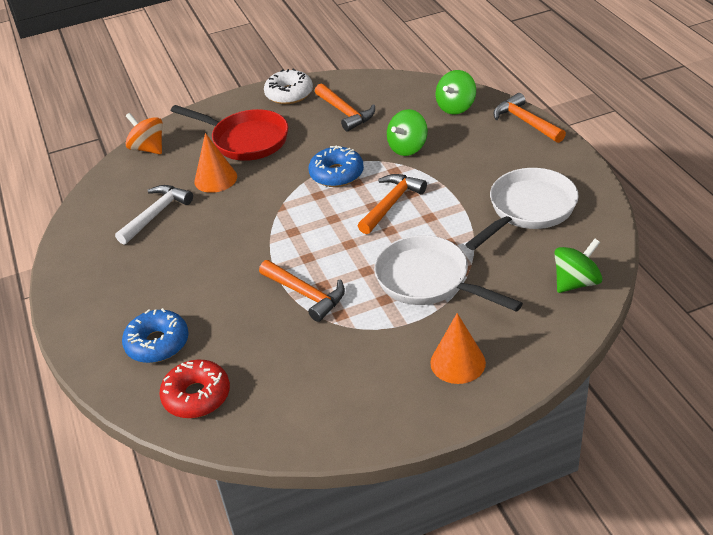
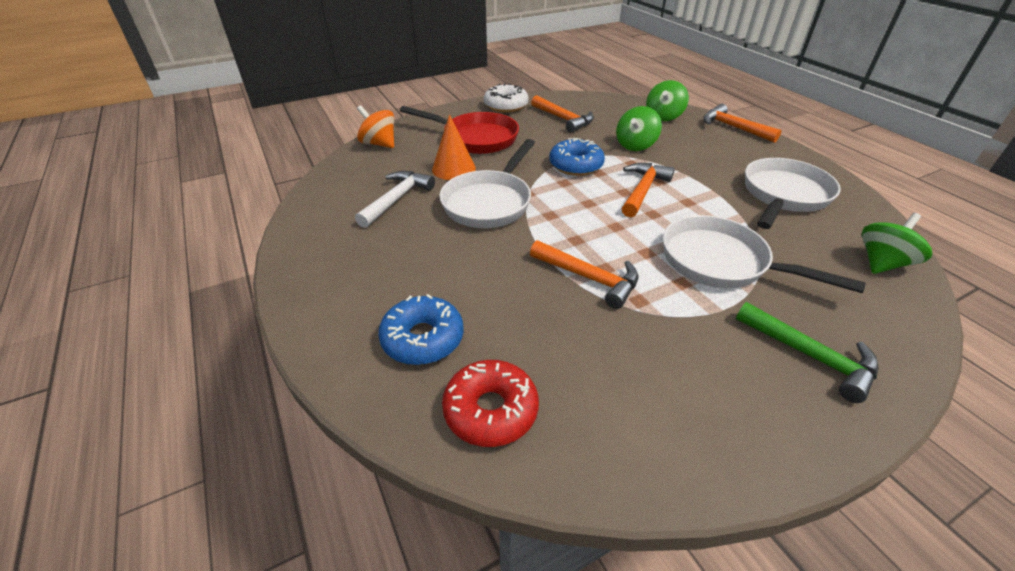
camera: 10 degrees left, 0 degrees up
orange cone [430,313,486,384] -> green hammer [736,302,878,403]
none -> white pan [439,139,535,228]

